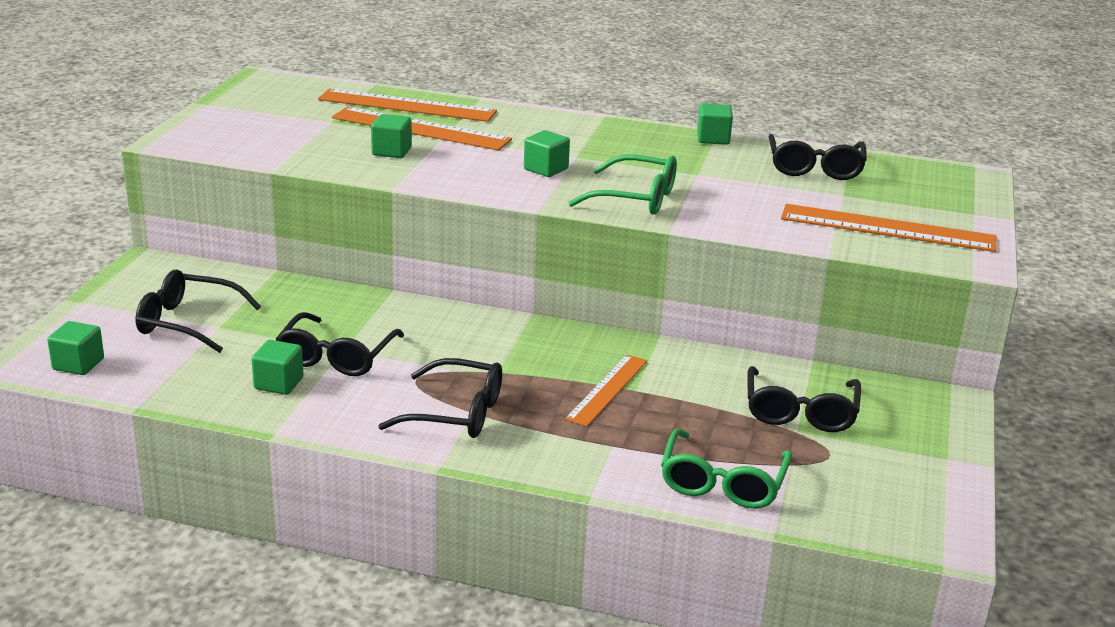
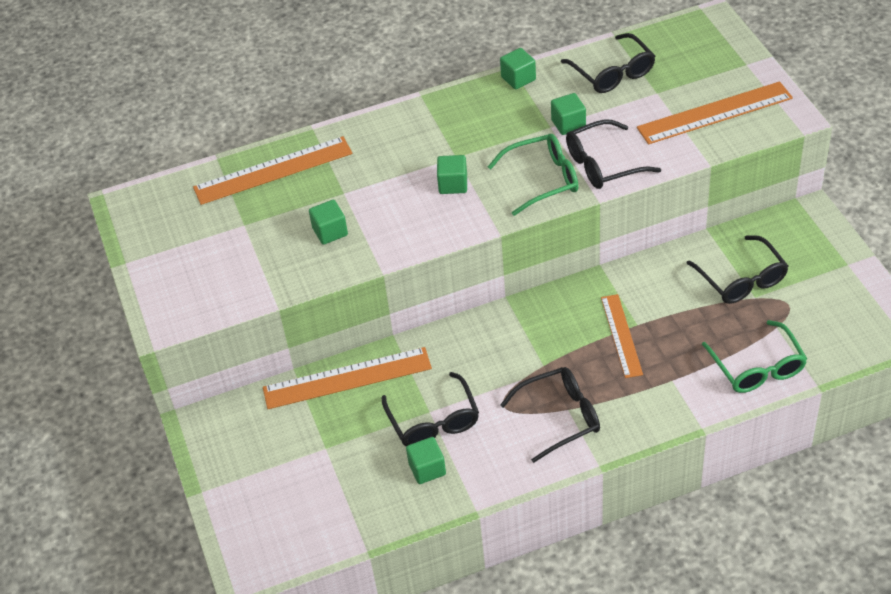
camera: 30 degrees left, 20 degrees up
green cube [47,321,104,375] -> green cube moved to [551,93,586,135]
black glasses [135,269,261,353] -> black glasses moved to [566,119,661,189]
orange ruler [332,107,512,151] -> orange ruler moved to [263,347,432,409]

